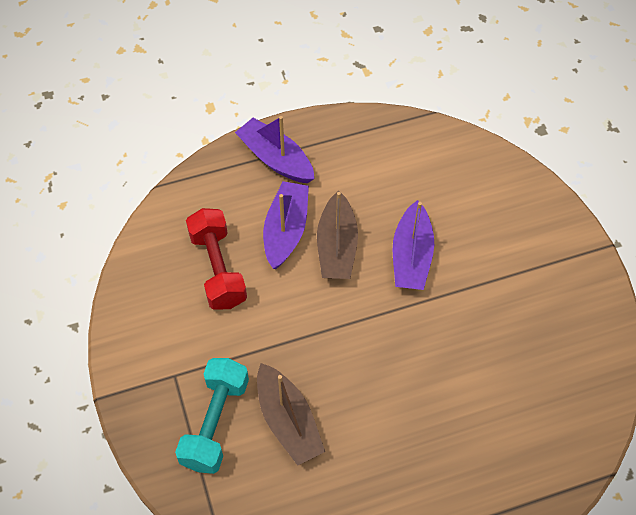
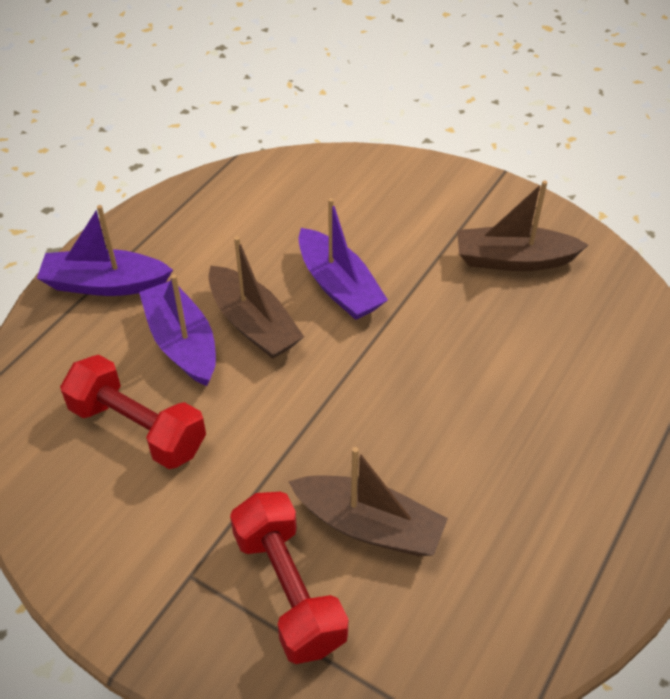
camera: 40 degrees left, 10 degrees down
turquoise dumbbell [175,358,249,474] -> red dumbbell [230,492,348,664]
none -> brown boat [457,180,588,271]

